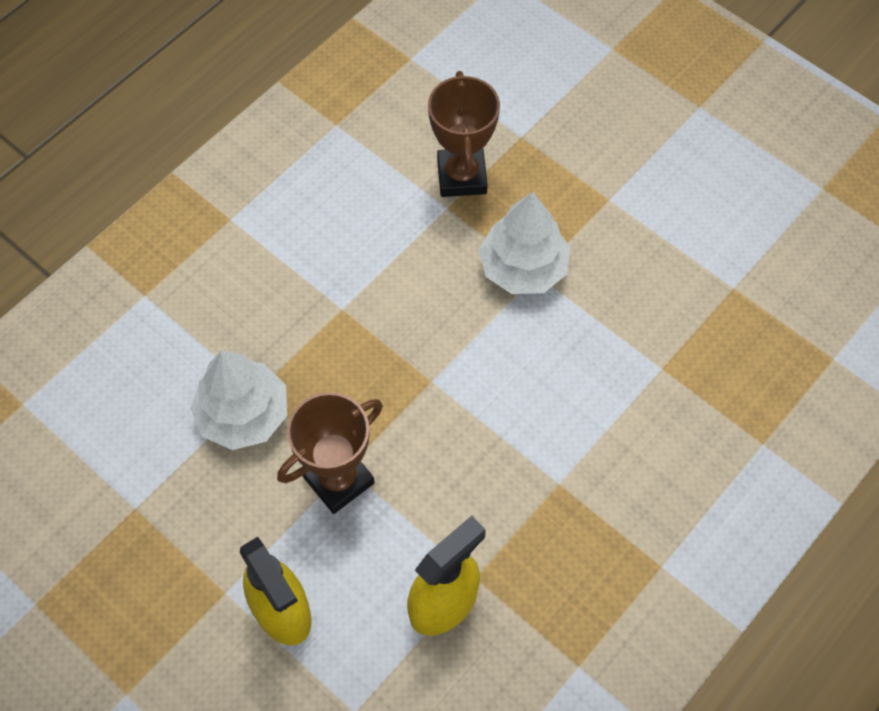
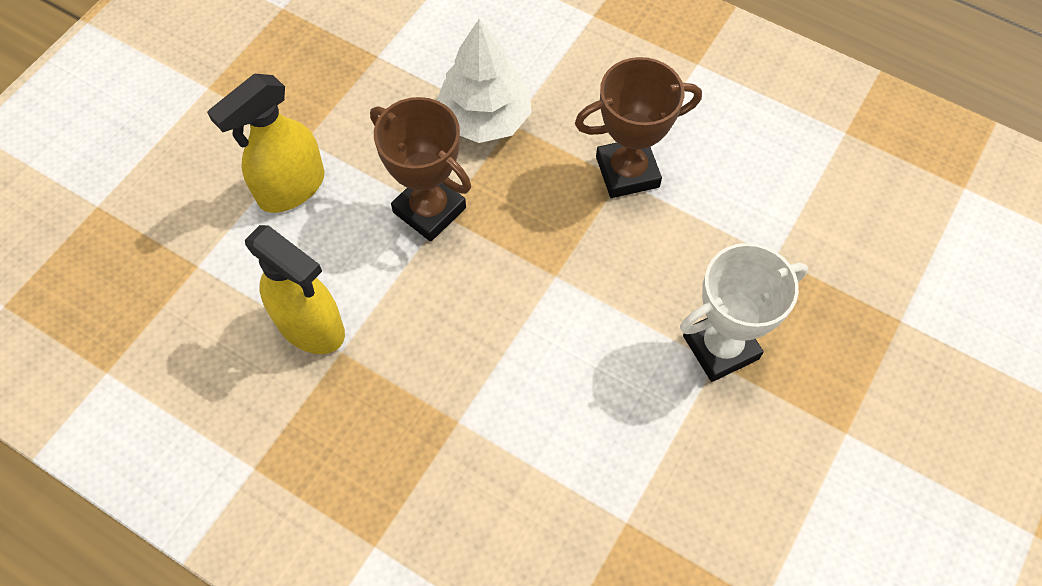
camera: 80 degrees right, 0 degrees up
brown trophy [428,71,500,197] -> brown trophy moved to [575,57,702,198]
white tree [479,192,570,294] -> white trophy [680,243,808,382]

